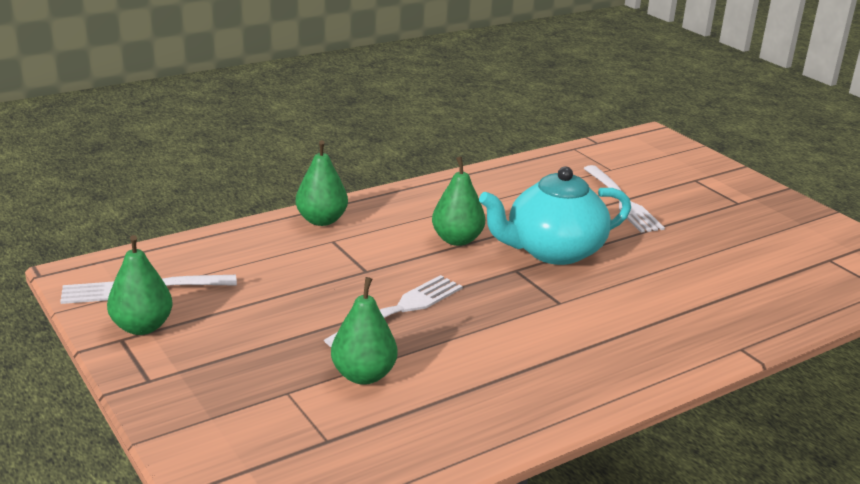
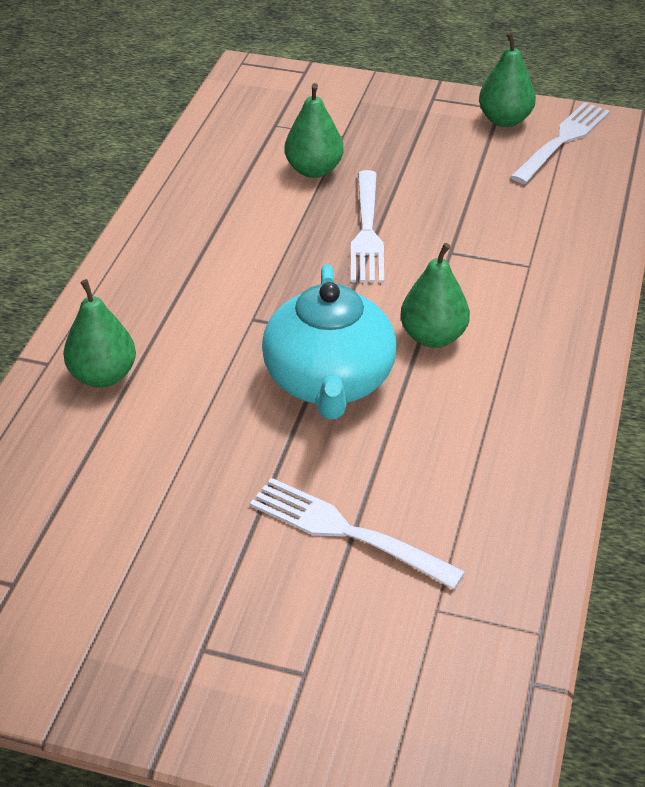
camera: 140 degrees right, 15 degrees up
green pear [296,140,348,226] -> green pear moved to [63,279,136,388]
turquoise teapot [479,166,631,265] -> turquoise teapot turned 150 degrees clockwise [262,264,397,419]

